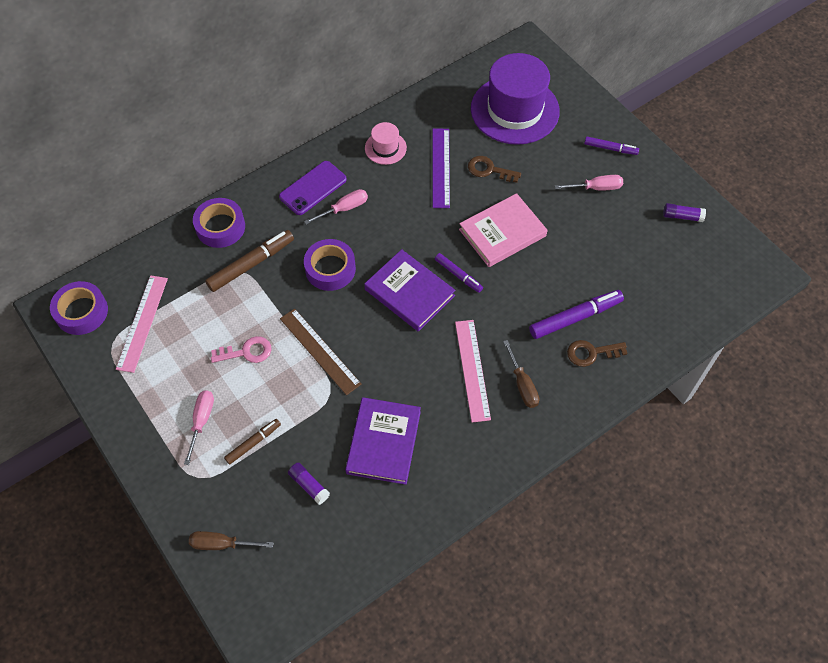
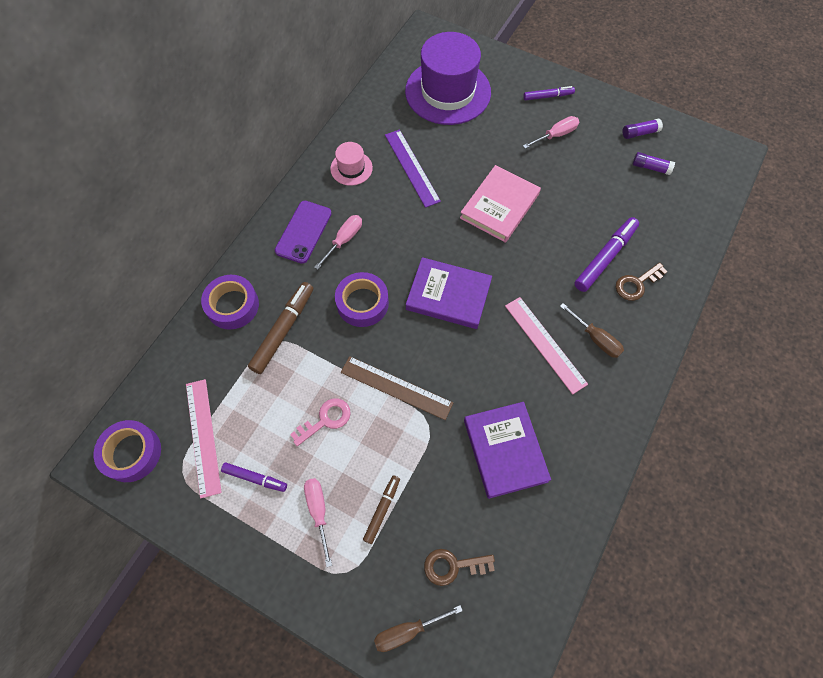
camera: 25 degrees left, 5 degrees up
purple glue stick [288,462,330,505] -> purple glue stick moved to [633,152,675,175]
purple marker [435,253,483,293] -> purple marker moved to [221,463,287,492]
brown key [468,156,521,183] -> brown key moved to [424,549,495,586]

